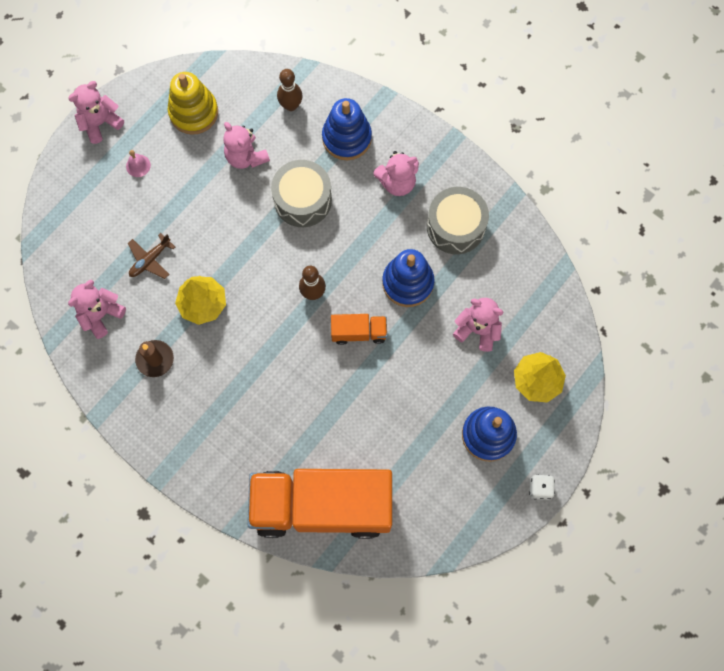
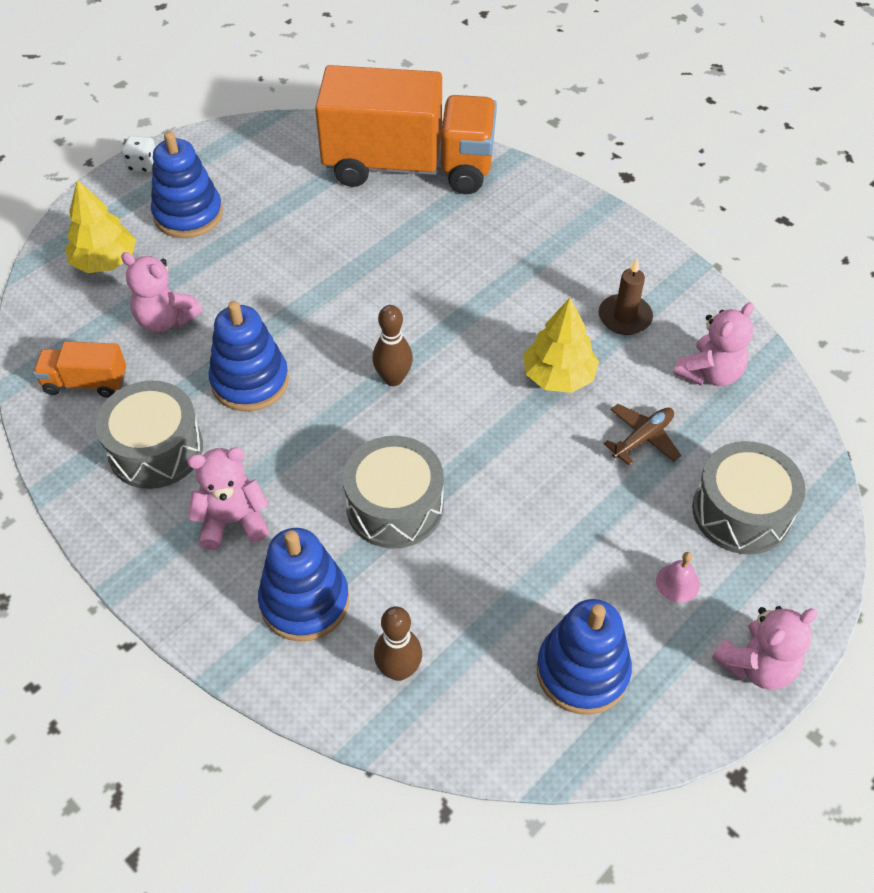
camera: 175 degrees left, 20 degrees down
yellow stacking toy [168,72,218,135] -> blue stacking toy [537,599,632,714]
pink teddy bear [223,122,270,169] -> none
orange truck [331,314,387,345] -> orange truck moved to [33,341,126,398]
none -> grey drum [692,441,806,555]

